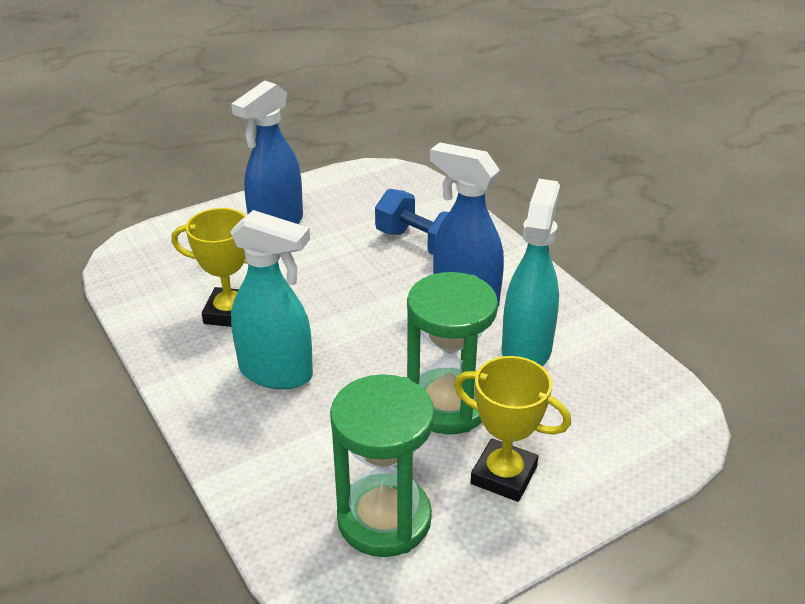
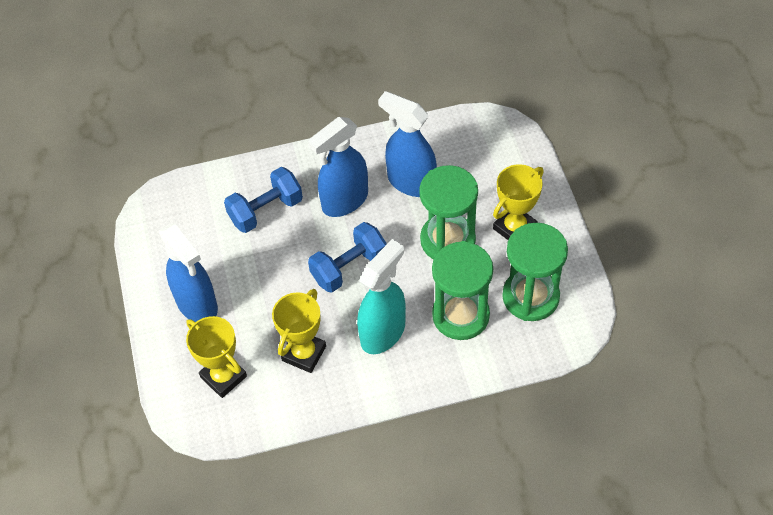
camera: 70 degrees left, 20 degrees up
turquoise spray bottle [502,179,560,366] -> blue spray bottle [378,91,437,197]
none -> yellow trophy [186,316,247,398]
none -> blue dumbbell [308,222,387,293]
none -> green hourglass [432,241,493,340]

